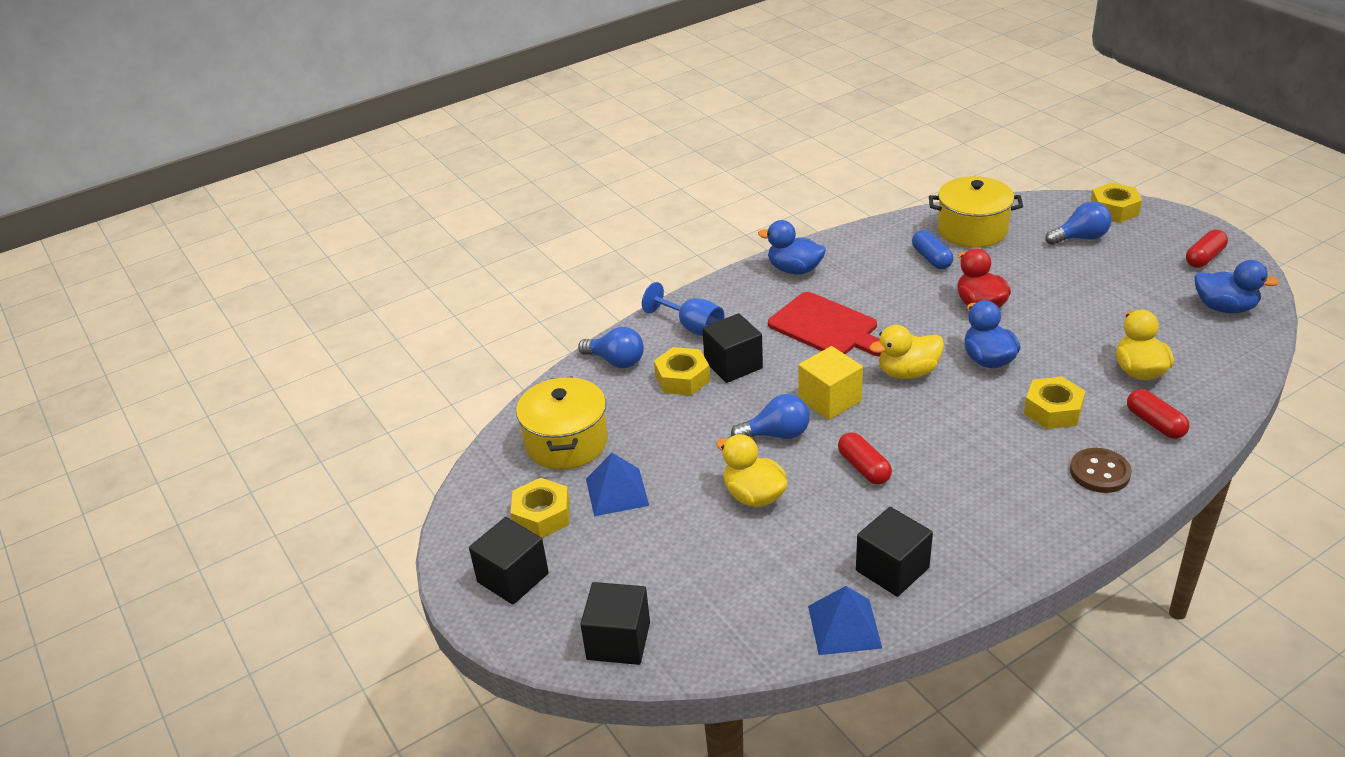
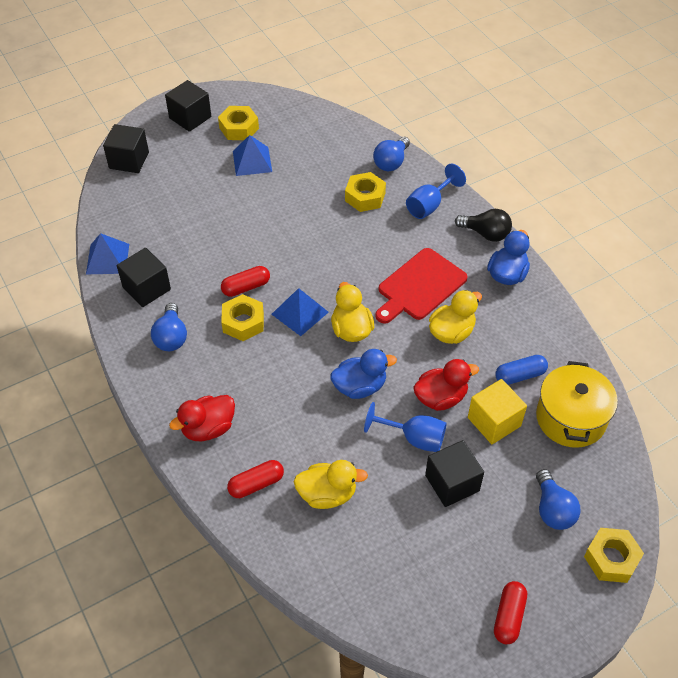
camera: 90 degrees right, 15 degrees up
yellow pot [516,376,608,470] -> none
black cube [702,313,763,383] -> black cube moved to [425,440,484,507]
yellow duck [716,434,788,507] -> yellow duck moved to [429,290,482,344]
blue light bulb [731,394,810,439] -> blue light bulb moved to [151,303,187,351]
yellow cube [798,346,863,420] -> yellow cube moved to [468,379,527,444]
yellow nut [1024,377,1086,429] -> yellow nut moved to [221,294,264,341]
brown button [1070,448,1132,493] -> red duck [169,395,235,441]
red capsule [1186,230,1228,268] -> red capsule turned 60 degrees clockwise [494,581,527,644]
blue duck [1194,260,1279,313] -> none
none -> blue pyramid [272,288,329,336]
none -> blue goblet [364,402,447,452]
none -> black light bulb [455,209,512,242]

